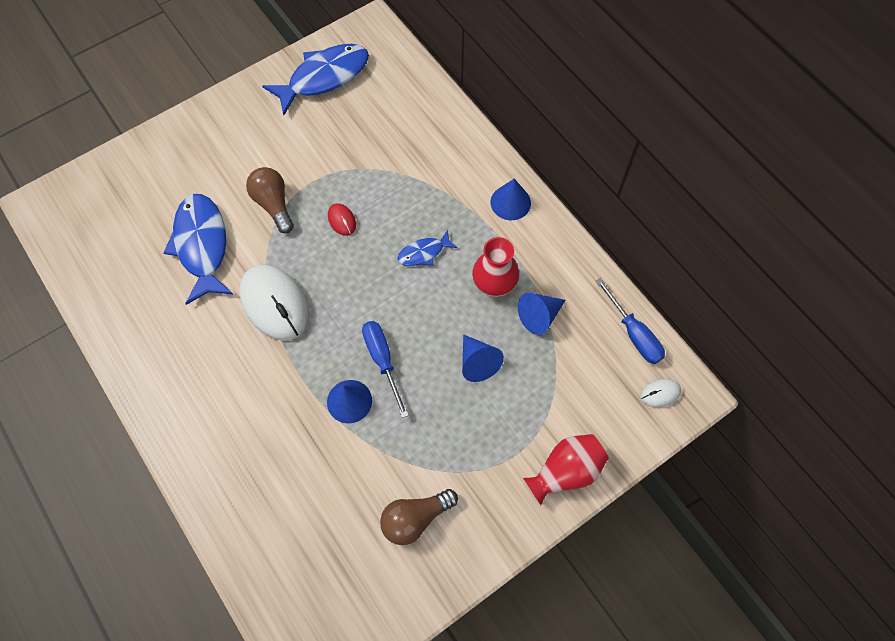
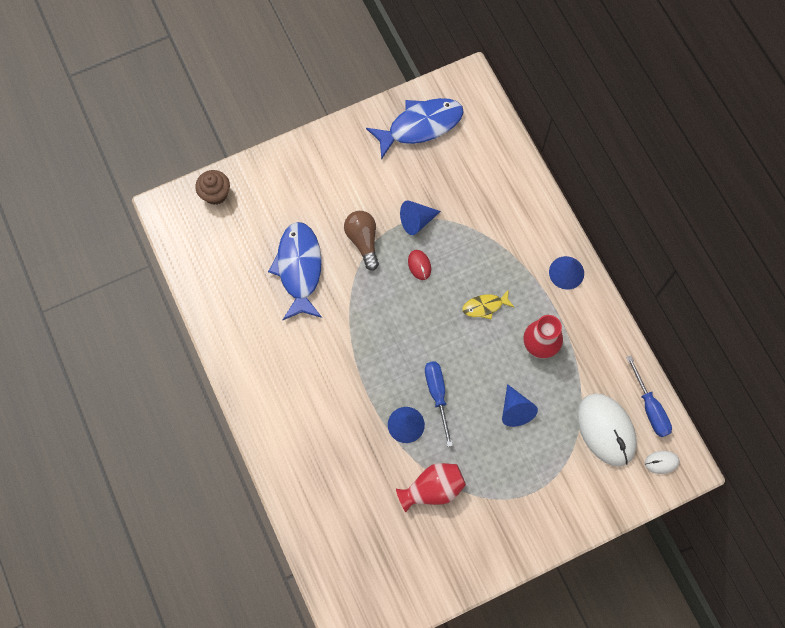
camera: 10 degrees right, 5 degrees up
white mouse [239,265,309,341] -> white mouse moved to [577,394,637,466]
brown light bulb [380,489,458,545] -> none
blue fish [398,230,458,266] -> yellow fish [462,289,514,320]
blue cone [518,293,566,335] -> blue cone moved to [400,200,441,235]
red vase [523,434,609,505] -> red vase moved to [396,463,466,512]
none -> brown cupcake [195,170,230,205]

